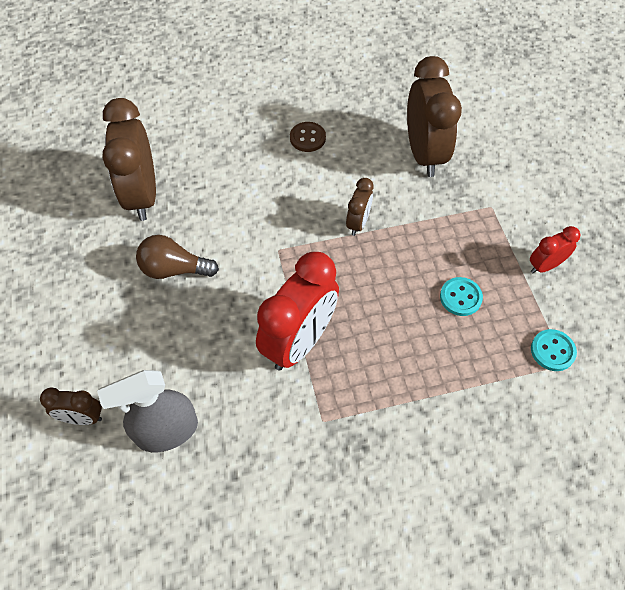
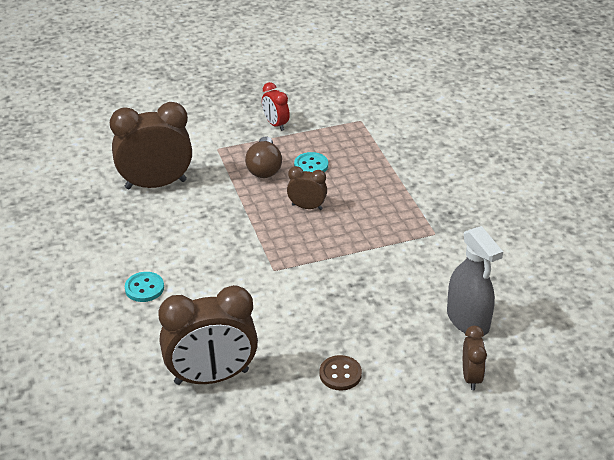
camera: 95 degrees left, 20 degrees down
brown light bulb [136,235,219,279] -> brown light bulb moved to [245,136,282,178]
red clock [256,252,339,370] -> none
brown button [290,122,326,152] -> brown button moved to [319,355,362,391]
brown clock [346,178,373,236] -> brown clock moved to [287,166,327,210]
turquoise button [531,329,577,371] -> turquoise button moved to [125,272,164,302]

